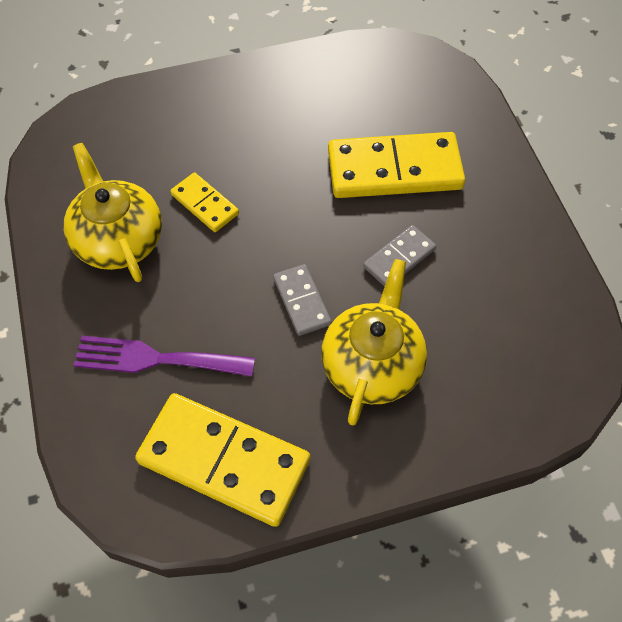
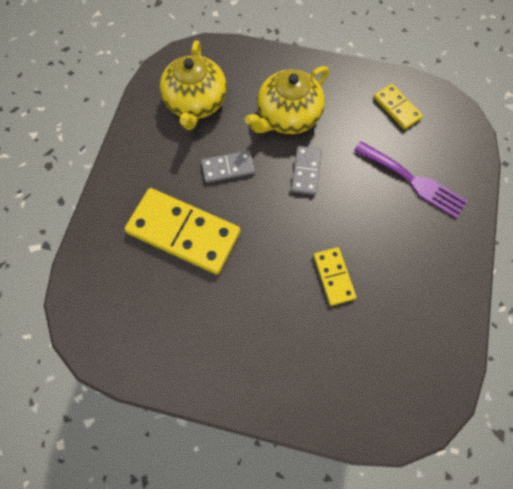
camera: 150 degrees left, 10 degrees up
yellow teapot [64,143,162,282] -> yellow teapot moved to [160,40,227,130]
yellow domino [135,393,310,527] -> yellow domino [374,84,423,130], size x0.51

